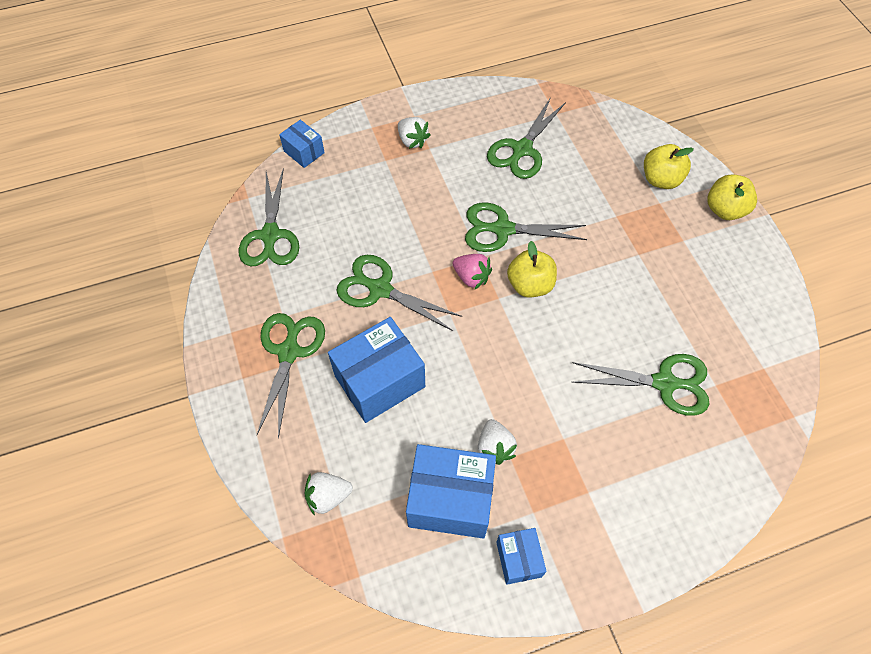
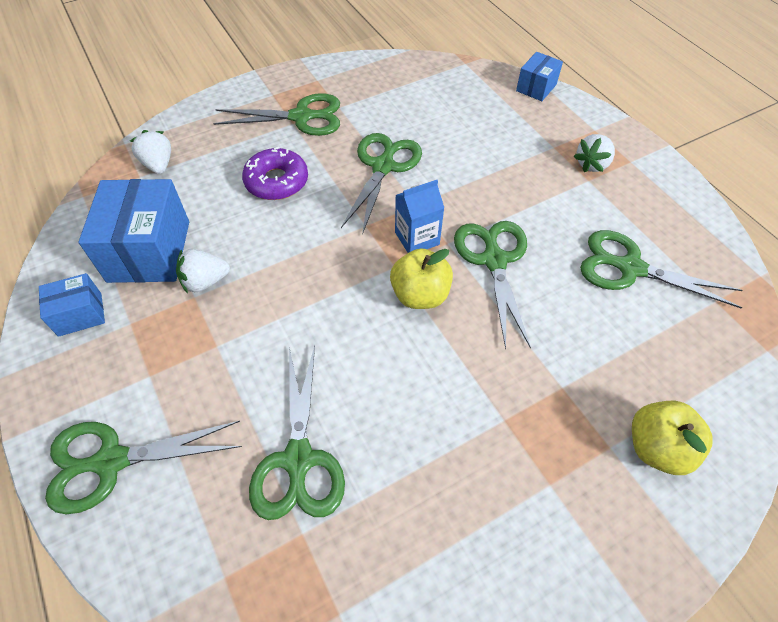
camera: 80 degrees right, 5 degrees down
green scissors [239,168,299,266] -> green scissors moved to [45,421,242,514]
blue box [328,317,425,423] -> purple donut [242,146,308,200]
pink strawberry [453,254,492,289] -> blue carton [395,180,444,253]
yellow apple [707,174,757,220] -> none

